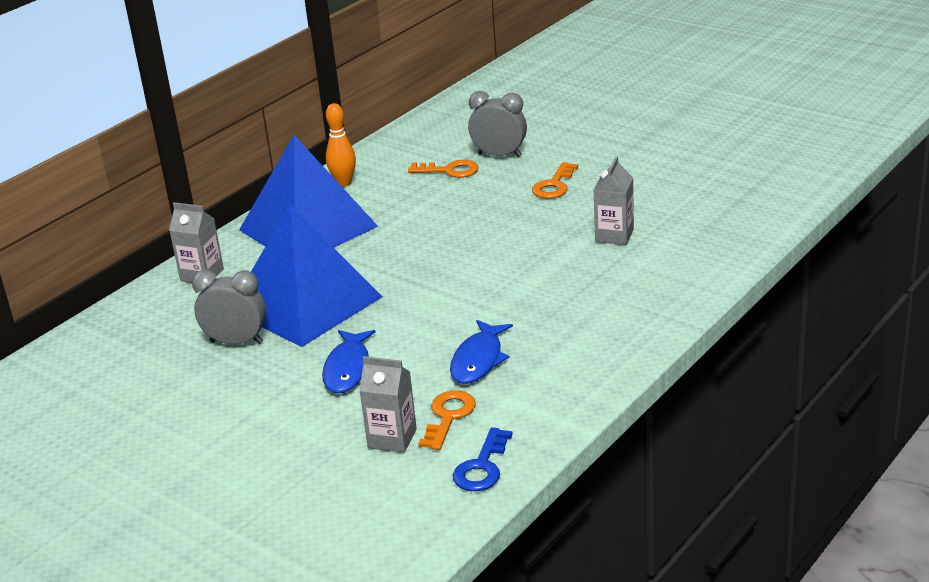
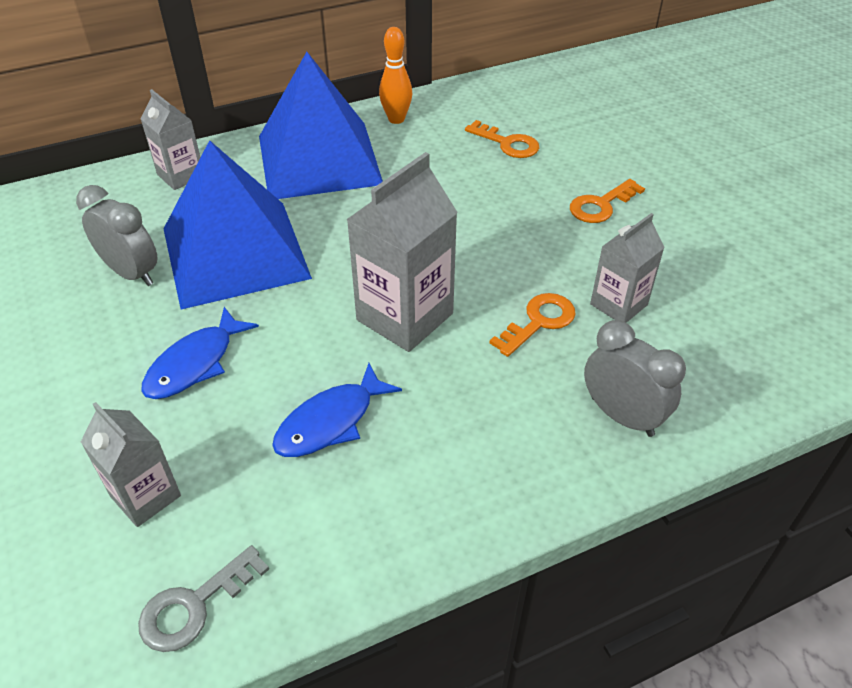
camera: 25 degrees right, 15 degrees up
orange key [418,390,476,450] -> orange key moved to [490,293,576,357]
blue key [453,428,513,491] -> grey key [138,545,269,652]
grey clock [468,91,527,157] -> grey clock moved to [584,320,686,437]
none -> grey carton [346,152,458,352]

